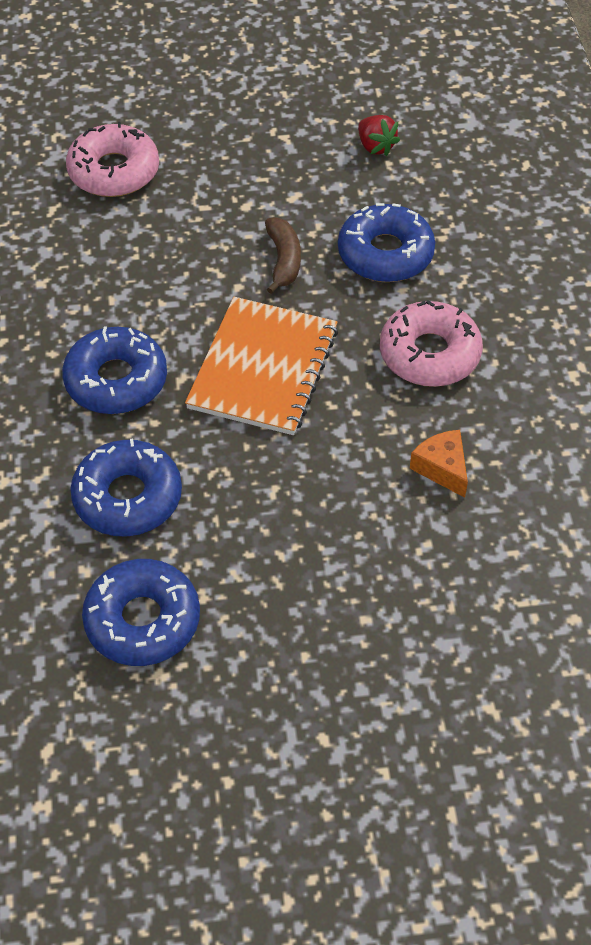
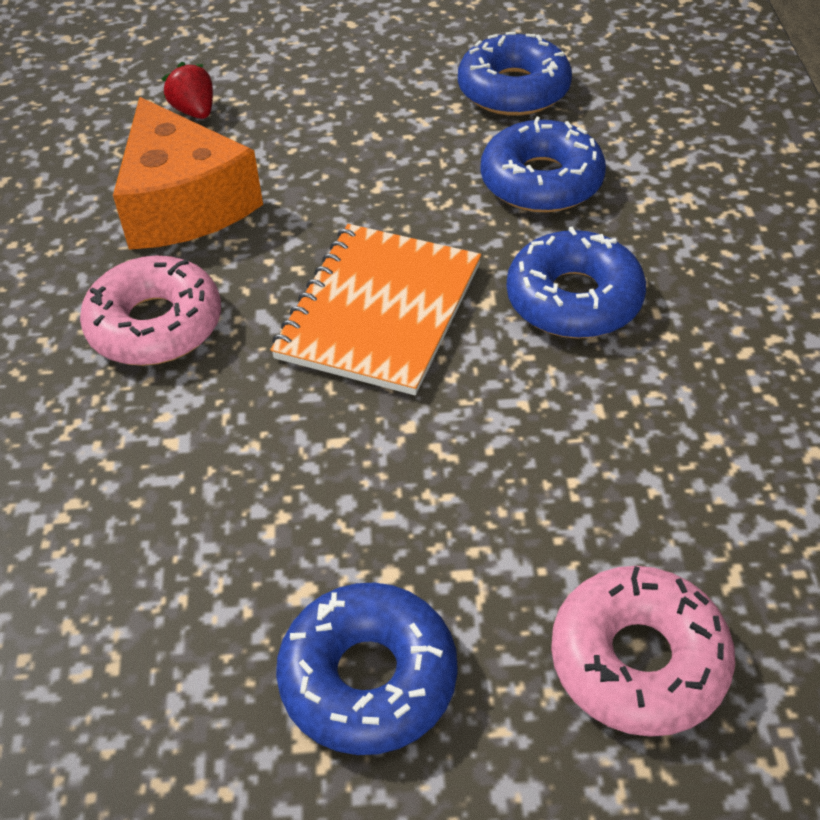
camera: 175 degrees left, 5 degrees down
brown banana [265,217,301,294] -> none
blue donut [338,203,435,282] -> blue donut moved to [276,583,458,755]
red strawberry [358,115,400,156] -> red strawberry moved to [161,62,213,119]
orange cheese [410,430,468,498] -> orange cheese [113,97,263,250], size x2.12

